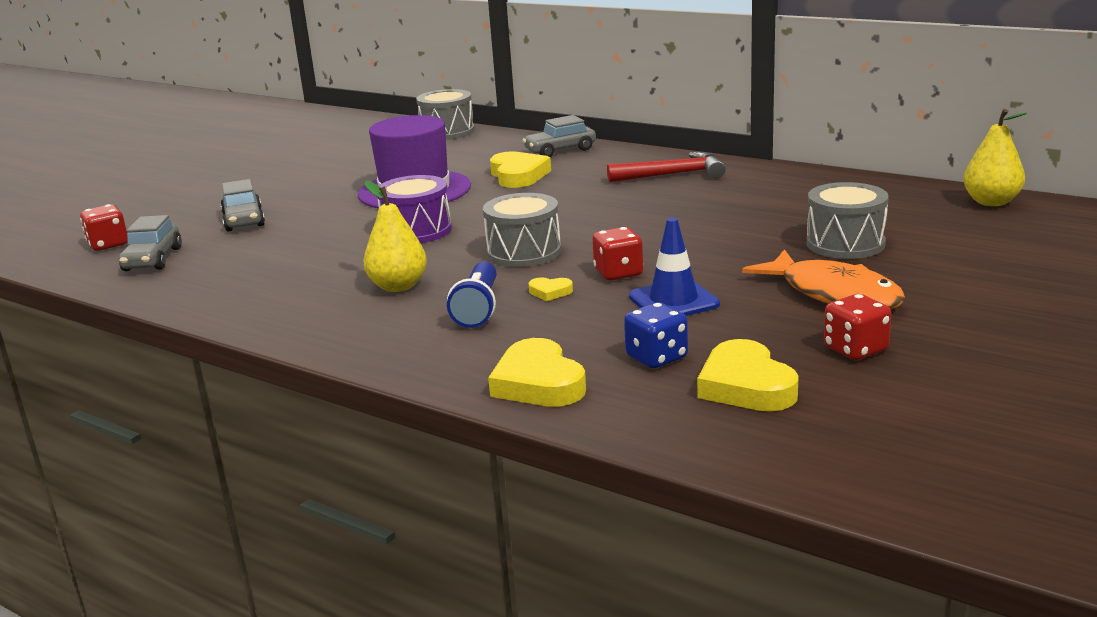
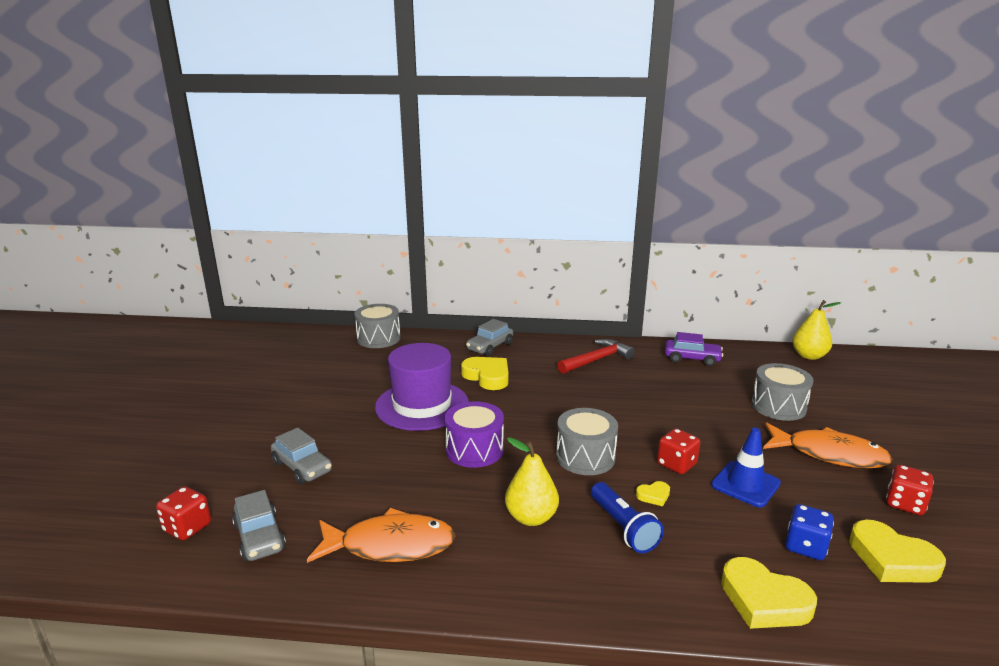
camera: 30 degrees left, 0 degrees up
none -> orange fish [307,508,455,563]
none -> purple car [665,332,723,366]

